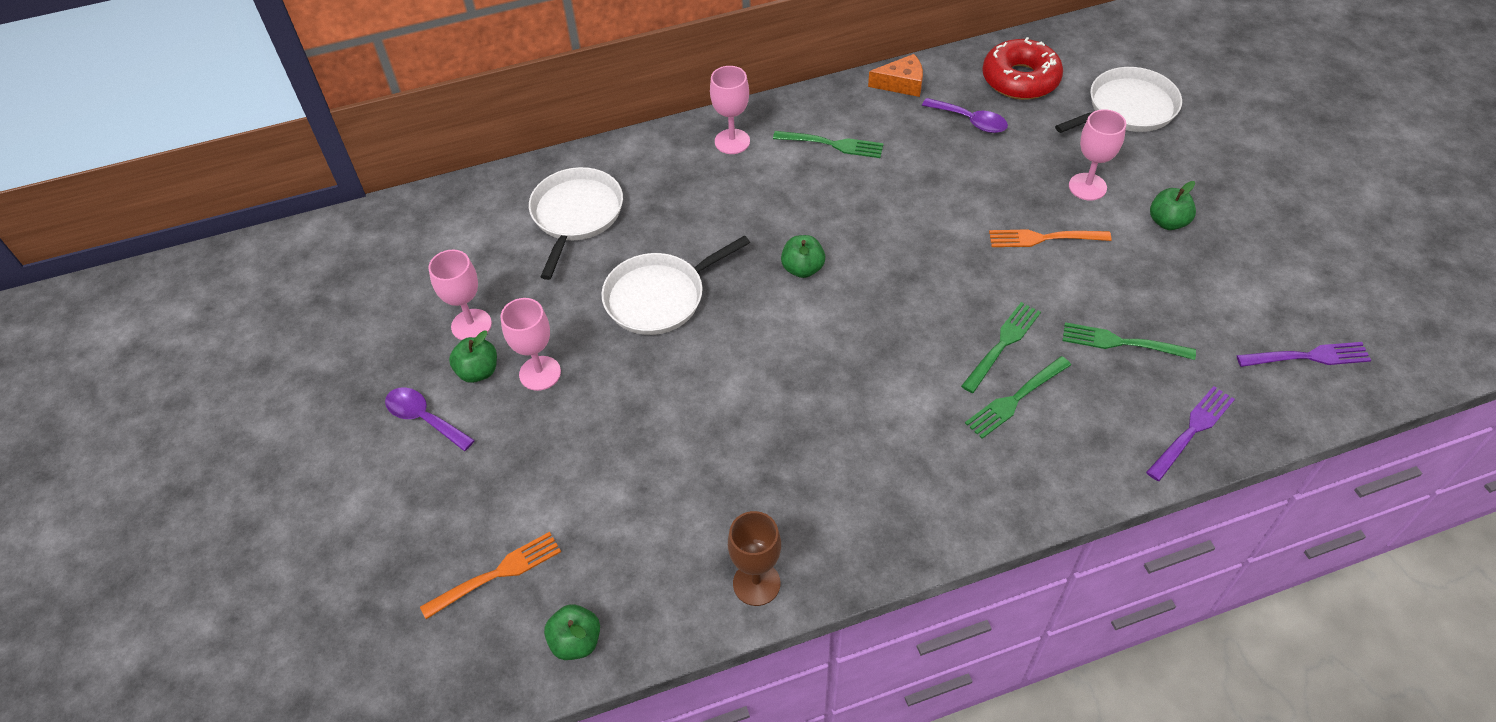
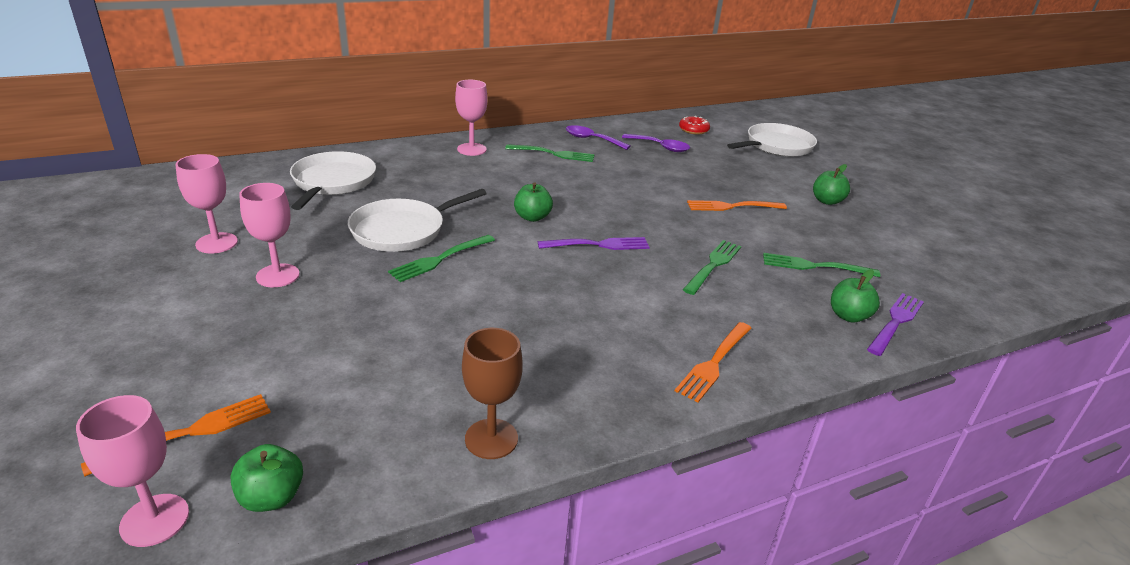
camera: 10 degrees left, 20 degrees down
purple spoon [385,387,475,451] -> purple spoon moved to [566,125,631,150]
green apple [449,331,497,383] -> green apple moved to [831,269,880,323]
orange cheese [868,54,923,97] -> none
green fork [965,356,1071,439] -> green fork moved to [388,235,495,282]
red donut [982,37,1063,100] -> red donut [679,116,710,135], size x0.52
pink goblet [1069,109,1126,200] -> pink goblet moved to [76,395,189,547]
purple fork [1237,342,1371,367] -> purple fork moved to [538,237,650,250]
none -> orange fork [675,322,751,402]

